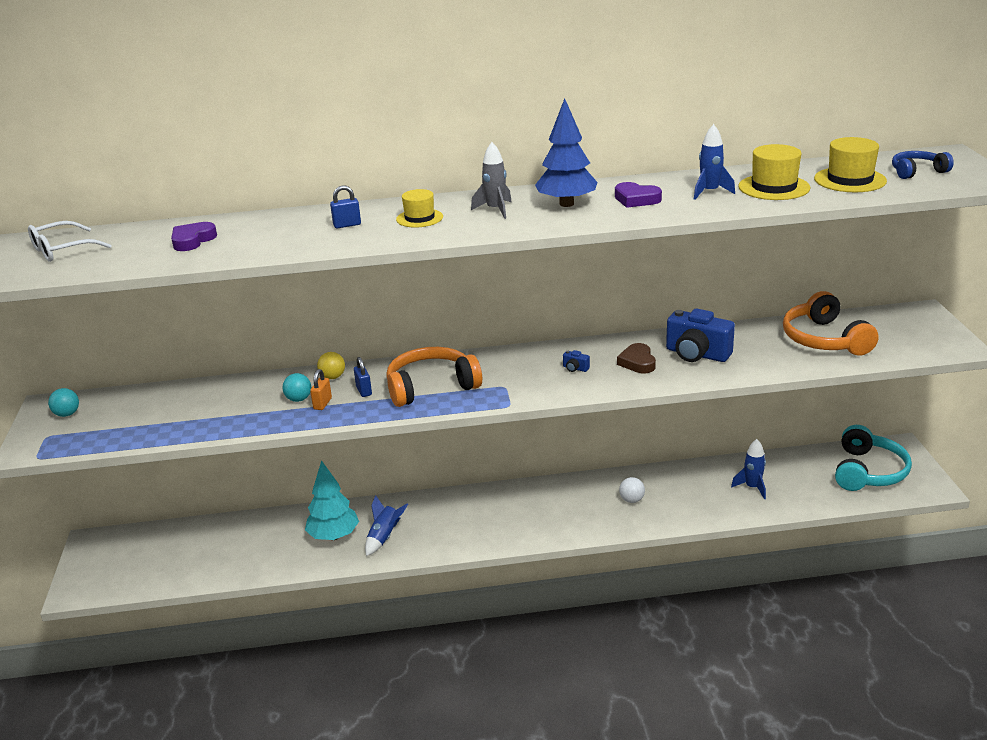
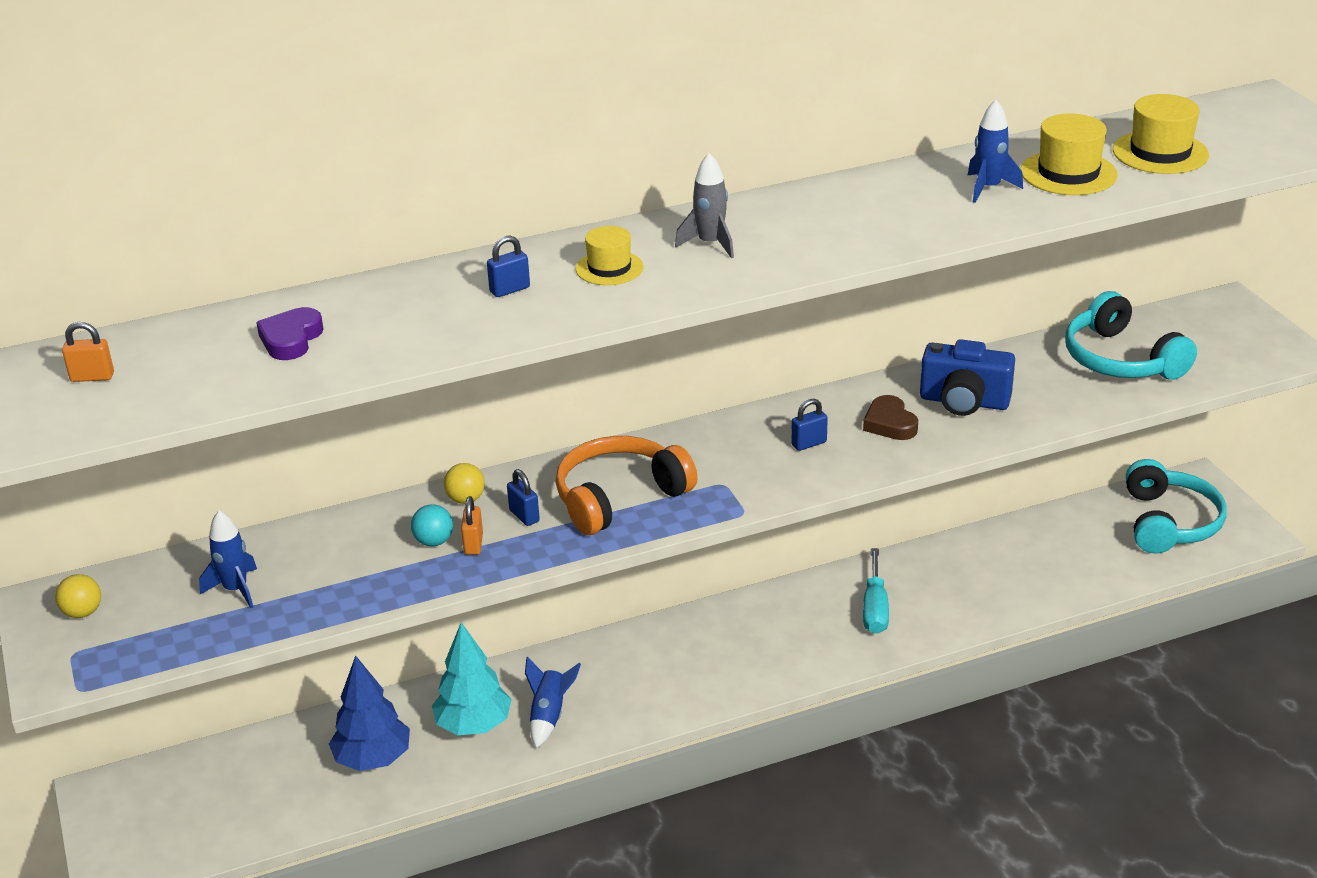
camera: 15 degrees left, 5 degrees up
white glasses [28,221,111,262] -> orange padlock [62,322,114,382]
turquoise ball [48,388,79,417] -> yellow ball [55,574,101,618]
blue tree [535,98,597,207] -> blue tree moved to [329,655,410,771]
blue camera [563,350,590,372] -> blue padlock [791,399,828,451]
purple heart [615,182,662,208] -> none
white ball [619,477,645,503] -> turquoise screwdriver [863,548,889,634]
blue rocket [731,439,766,499] -> blue rocket moved to [199,510,257,608]
orange headphones [783,291,879,356] -> turquoise headphones [1065,291,1197,380]
blue headphones [892,151,954,179] -> none

